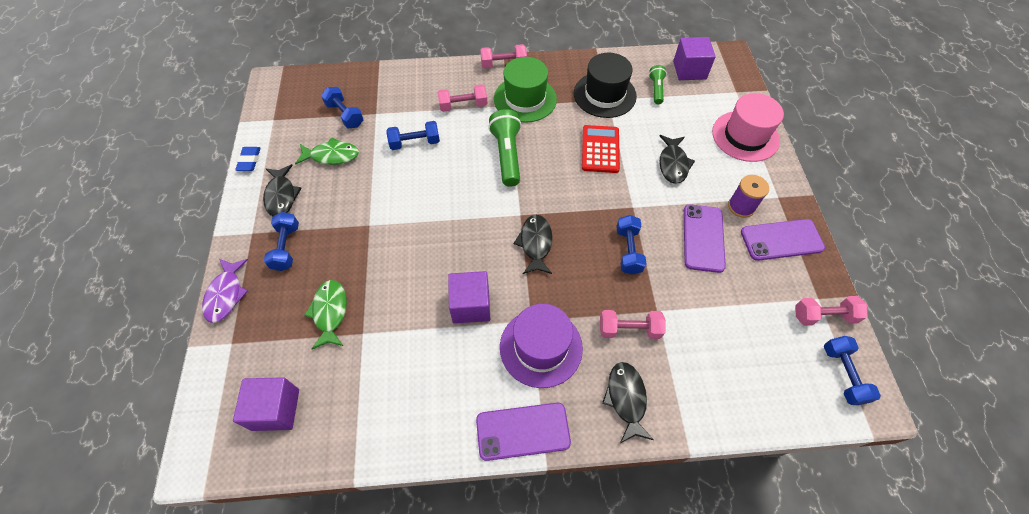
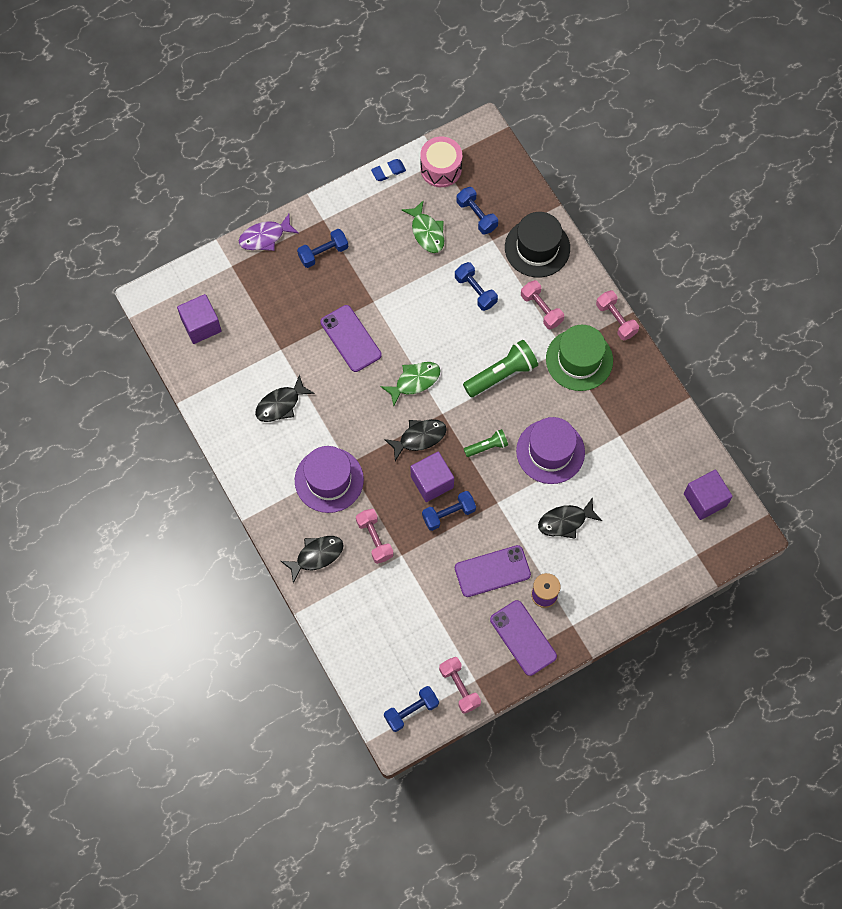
camera: 65 degrees right, 10 degrees up
black fish [263,164,302,216] -> black fish moved to [255,374,315,422]
green fish [304,280,347,349] -> green fish moved to [380,362,441,406]
blue dumbbell [321,87,364,128] -> blue dumbbell turned 60 degrees counterclockwise [456,187,498,235]
purple cube [448,271,490,323] -> purple cube moved to [411,452,454,502]
purple phone [476,403,571,461] -> purple phone moved to [321,305,382,372]
black hat [574,53,637,118] -> black hat moved to [505,212,570,277]
red calculator [582,125,620,173] -> purple hat [516,417,585,484]
green flashlight [649,65,667,104] -> green flashlight moved to [464,429,508,457]
pink hat [712,93,784,162] -> none
none -> pink drum [420,136,462,187]

